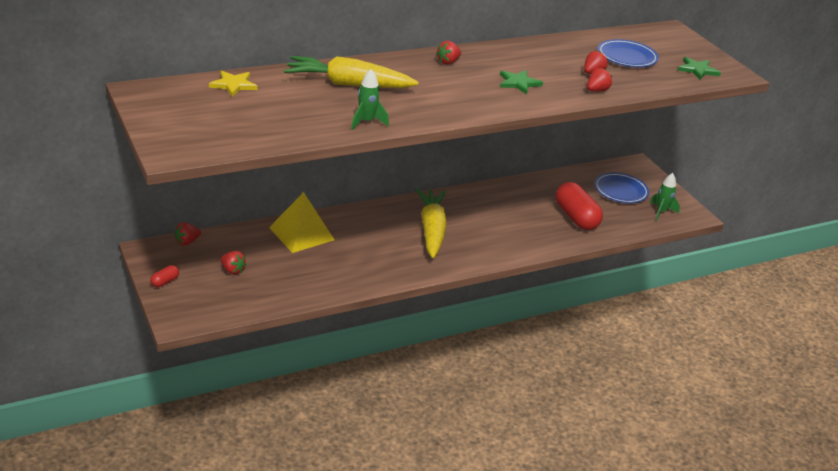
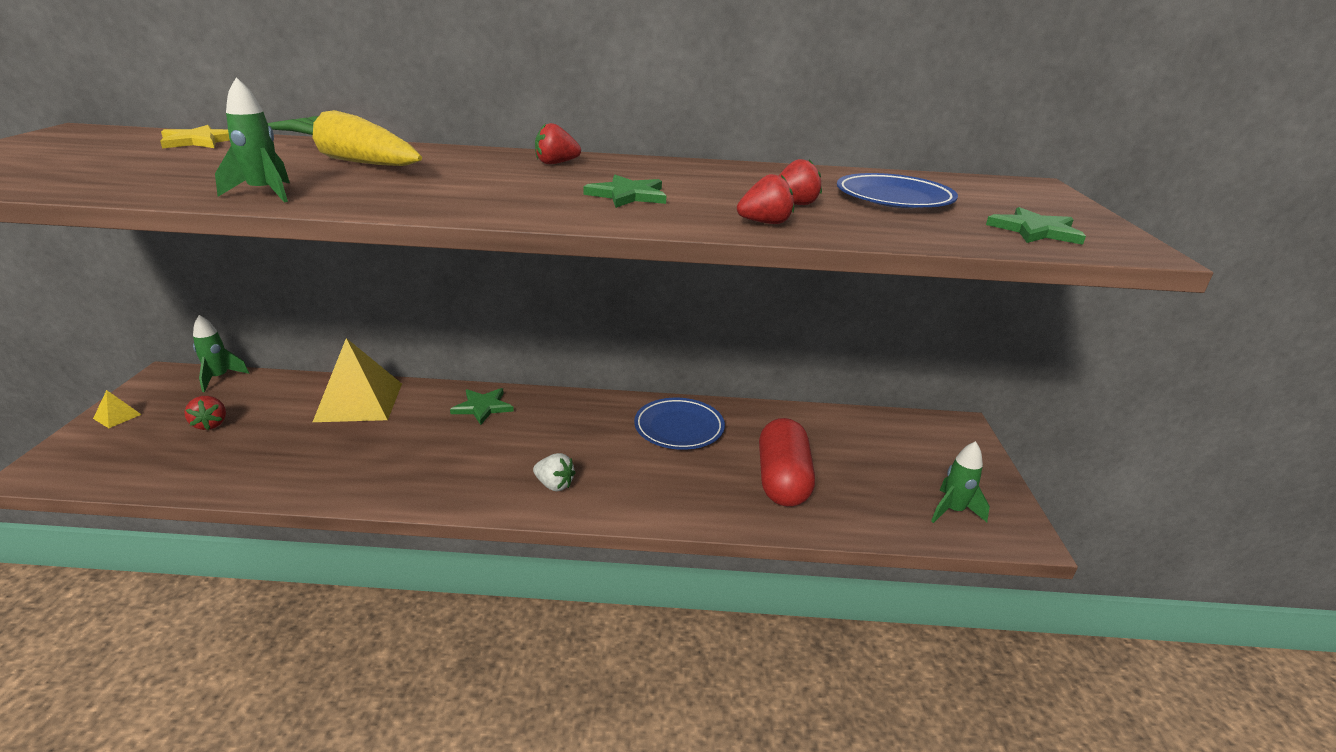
camera: 30 degrees right, 5 degrees down
red capsule [150,265,179,287] -> yellow pyramid [93,390,142,428]
red strawberry [174,222,201,246] -> green rocket [193,315,249,392]
yellow carrot [416,189,447,258] -> none
blue plate [594,172,649,203] -> blue plate moved to [634,398,725,450]
none -> green star [450,388,514,425]
none -> white strawberry [533,453,576,491]

